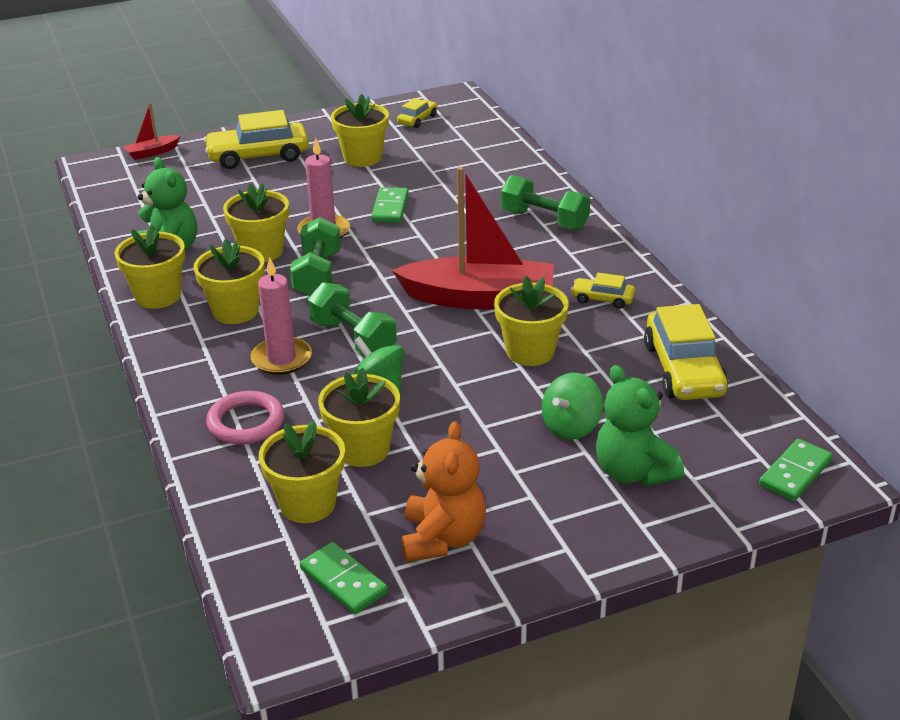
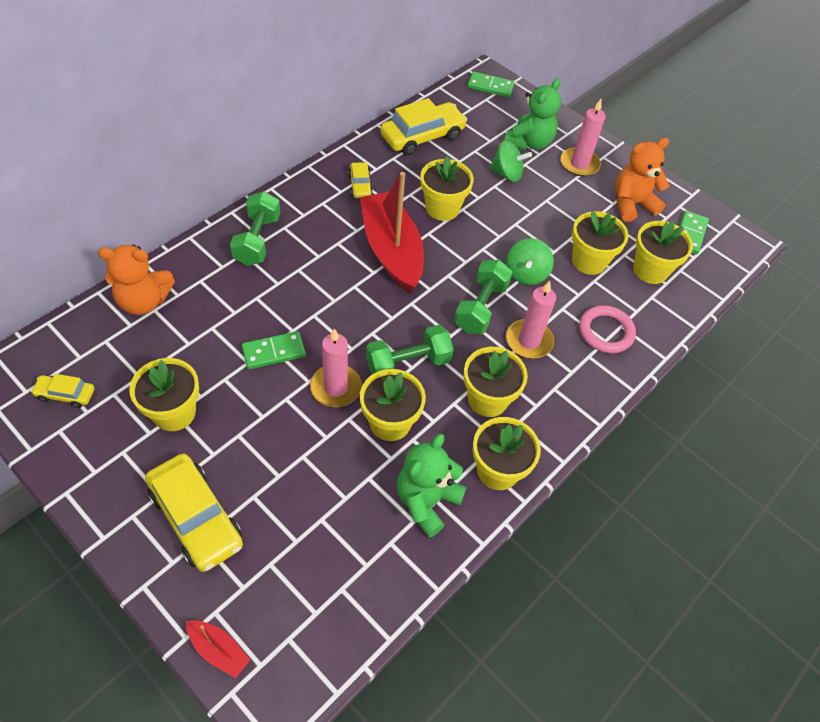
camera: 120 degrees left, 20 degrees up
none -> orange teddy bear [98,244,175,315]
none -> pink candle [561,99,606,176]

